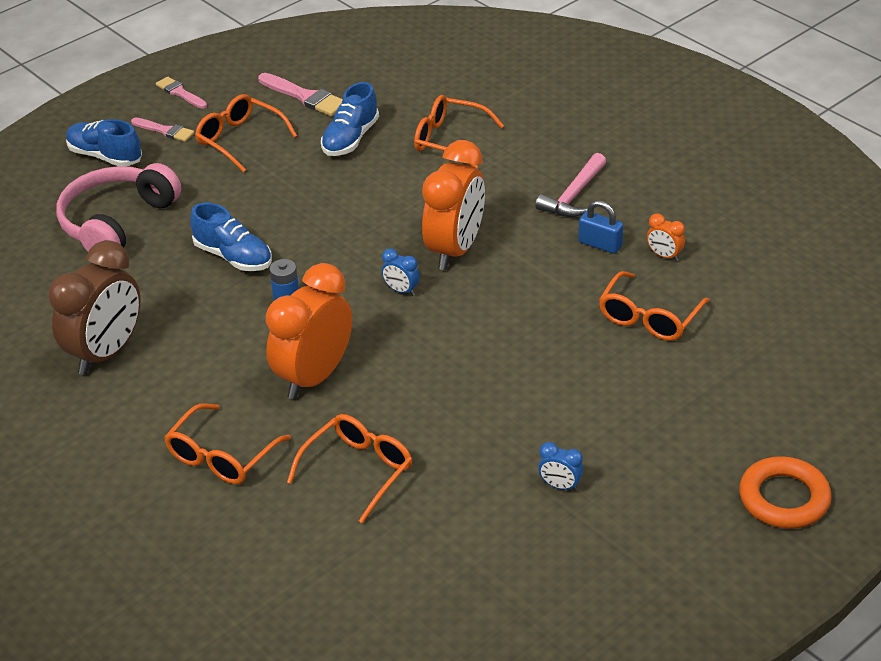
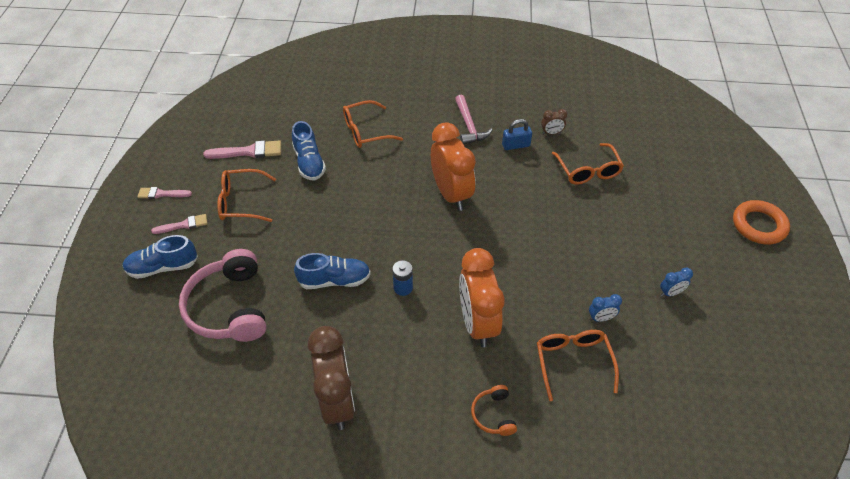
camera: 45 degrees left, 10 degrees up
orange glasses [164,403,291,484] -> orange headphones [471,385,517,436]
blue clock [382,249,420,296] -> blue clock moved to [589,294,622,322]
orange clock [647,214,685,261] -> brown clock [541,109,567,135]

